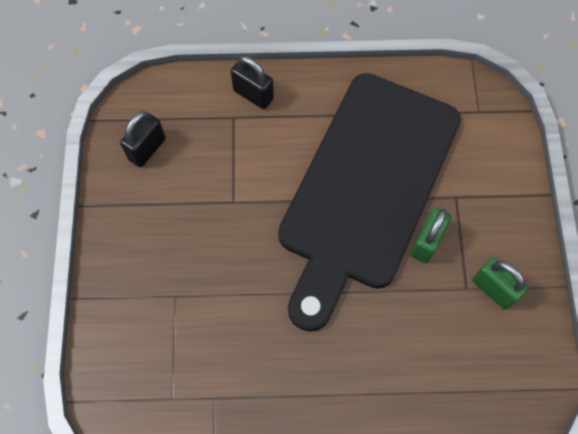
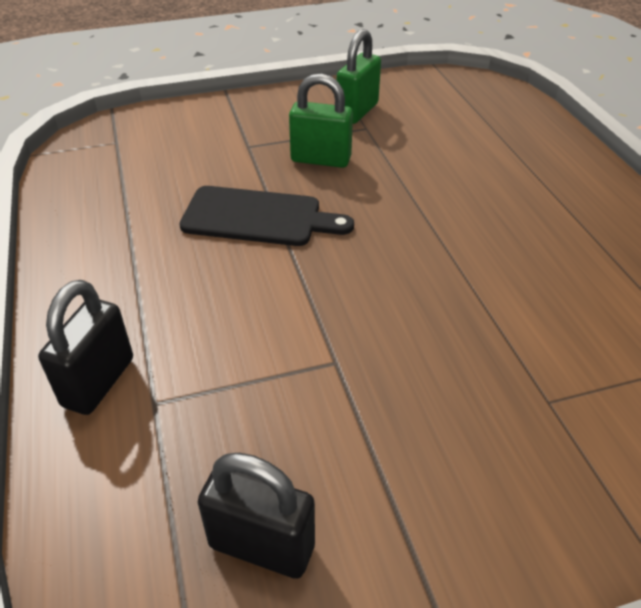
camera: 105 degrees left, 25 degrees down
black cutting board [278,73,461,332] -> black cutting board [179,186,354,246], size x0.40

